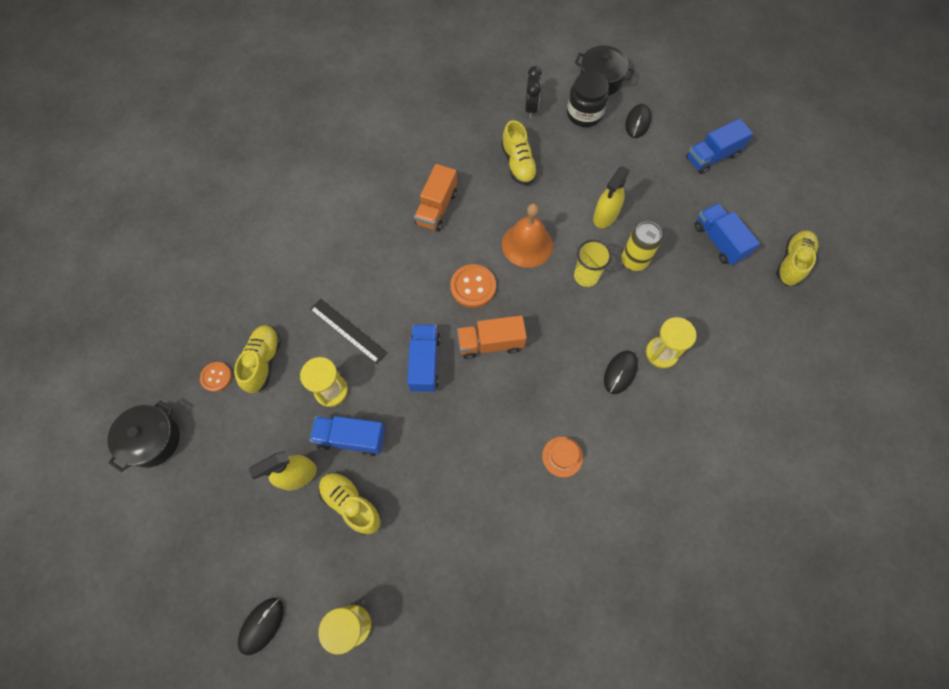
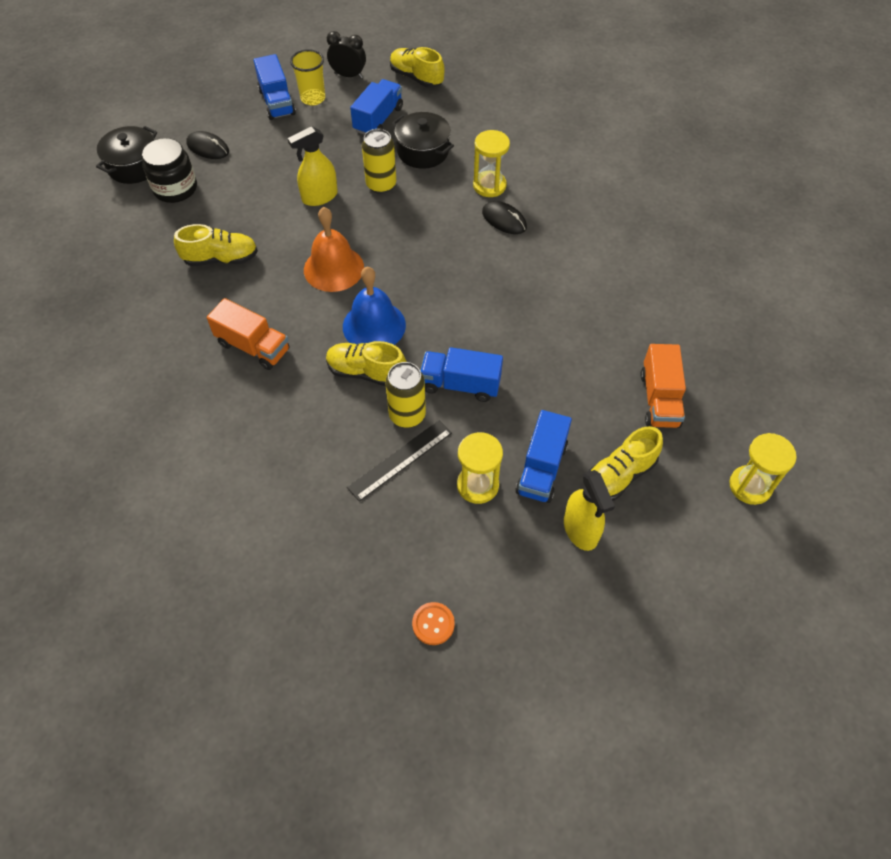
camera: 80 degrees left, 10 degrees down
black pot [107,400,180,472] -> black pot moved to [392,112,454,169]
yellow shoe [234,325,281,393] -> yellow shoe moved to [326,341,407,386]
black mouse [238,598,284,655] -> none
orange button [450,264,496,308] -> blue bell [343,267,406,345]
orange truck [457,315,527,359] -> orange truck moved to [640,344,686,428]
black clock [525,66,542,118] -> black clock moved to [327,31,366,78]
orange hat [542,437,583,477] -> none
yellow cup [574,240,612,287] -> yellow cup moved to [290,49,325,106]
yellow spray bottle [593,166,630,228] -> yellow spray bottle turned 105 degrees clockwise [288,126,338,206]
blue truck [695,203,760,265] -> blue truck turned 135 degrees clockwise [350,79,403,135]
none -> yellow can [385,362,426,428]

